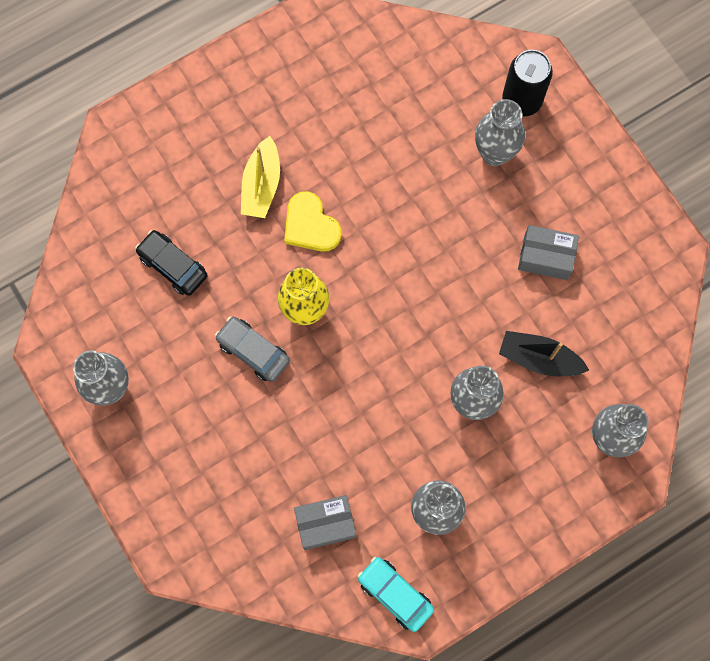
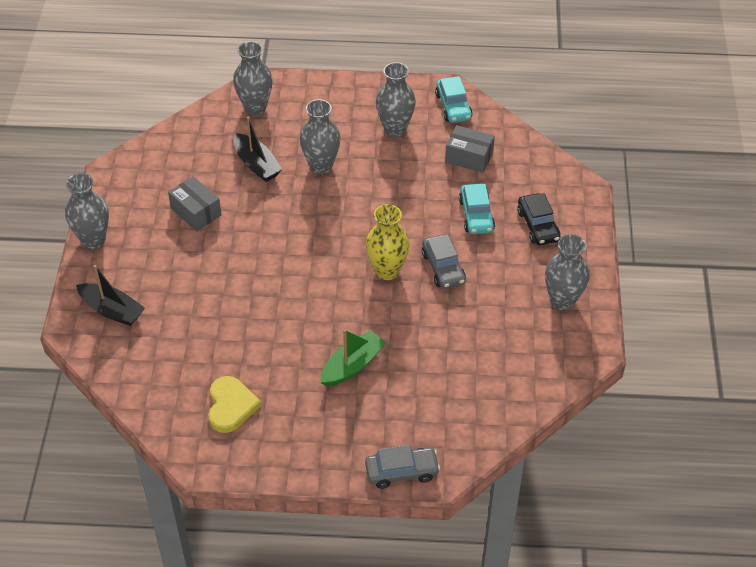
camera: 145 degrees left, 25 degrees down
black car [135,230,207,296] -> black car moved to [517,193,560,245]
yellow boat [241,136,280,218] -> green boat [320,329,386,387]
yellow heart [284,191,341,252] -> yellow heart moved to [208,376,261,433]
grey vase [475,99,525,166] -> grey vase moved to [65,173,109,249]
black can [502,50,553,117] -> black boat [76,265,145,326]
none -> grey car [365,445,440,489]
none -> turquoise car [459,184,495,234]

